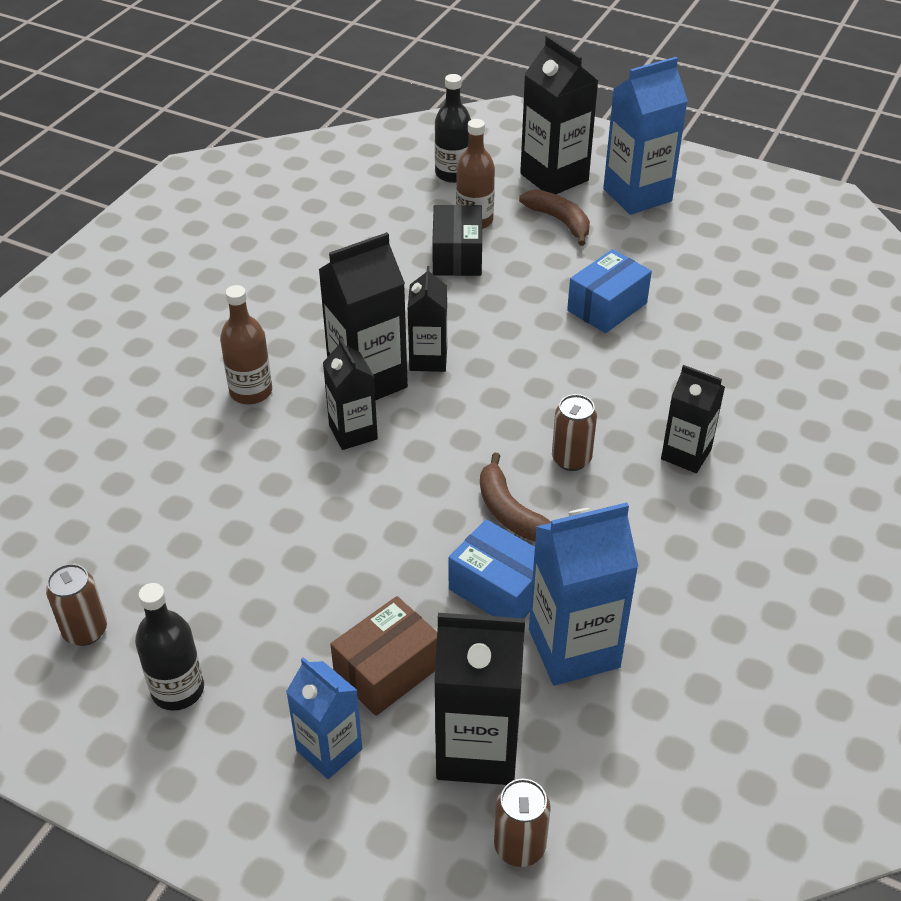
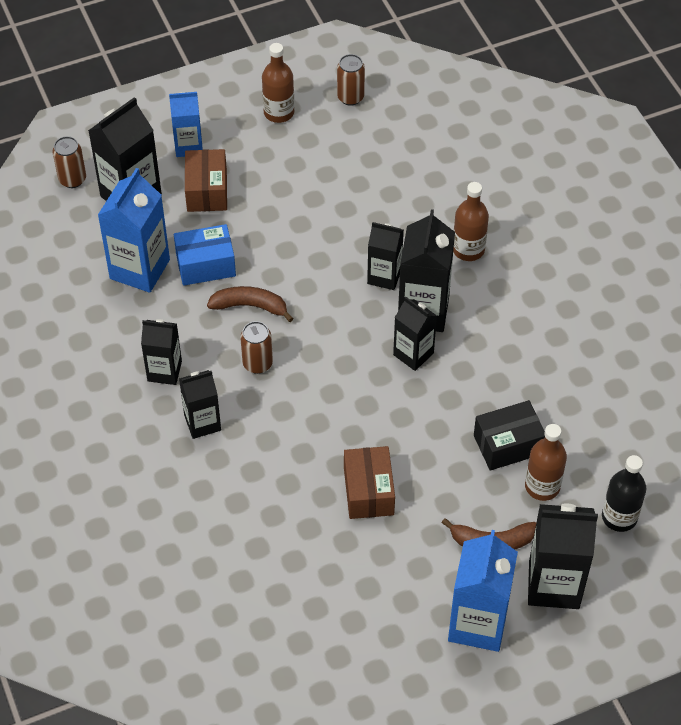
camera: 130 degrees right, 10 degrees up
black bottle [135,583,204,711] -> brown bottle [262,43,294,123]
black box [432,205,482,276] -> black box turned 60 degrees counterclockwise [474,400,545,471]
blue box [567,249,652,333] -> brown box [344,446,395,519]
none -> black carton [141,319,182,385]

